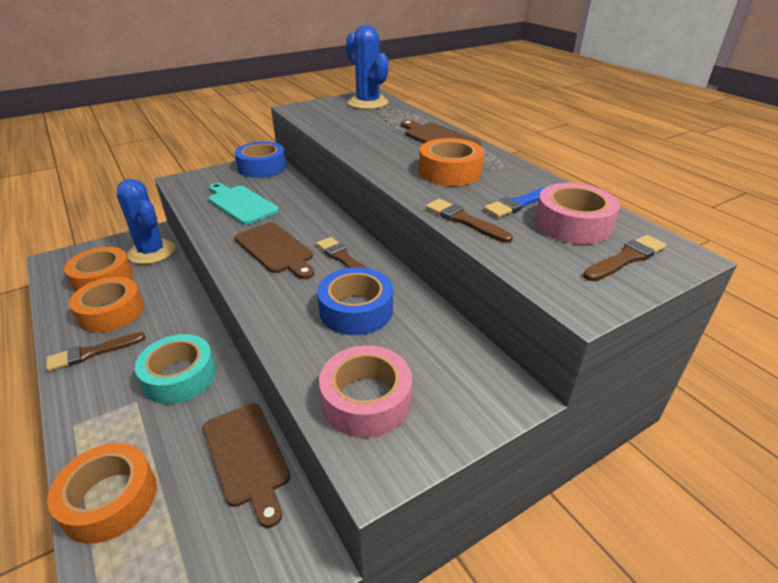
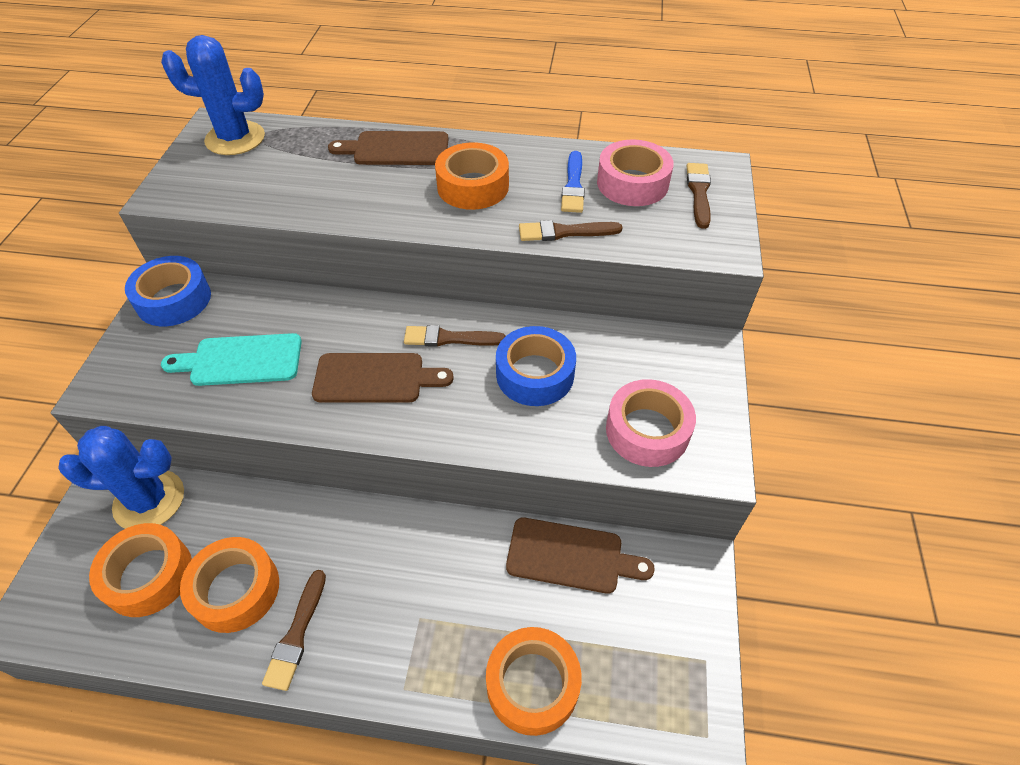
camera: 50 degrees left, 15 degrees up
turquoise tape [135,334,216,404] -> none

